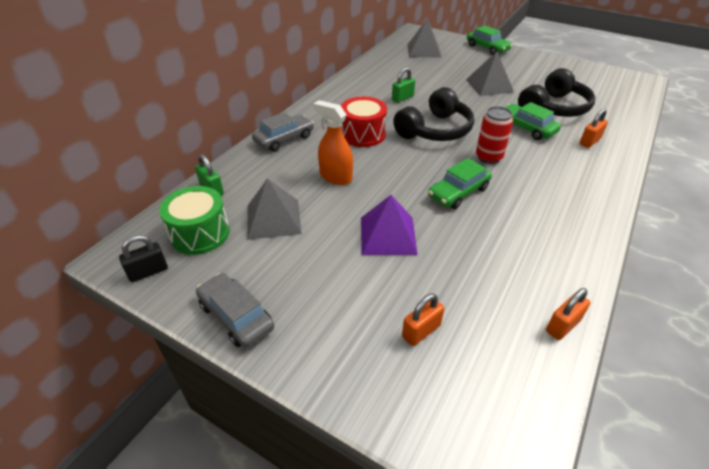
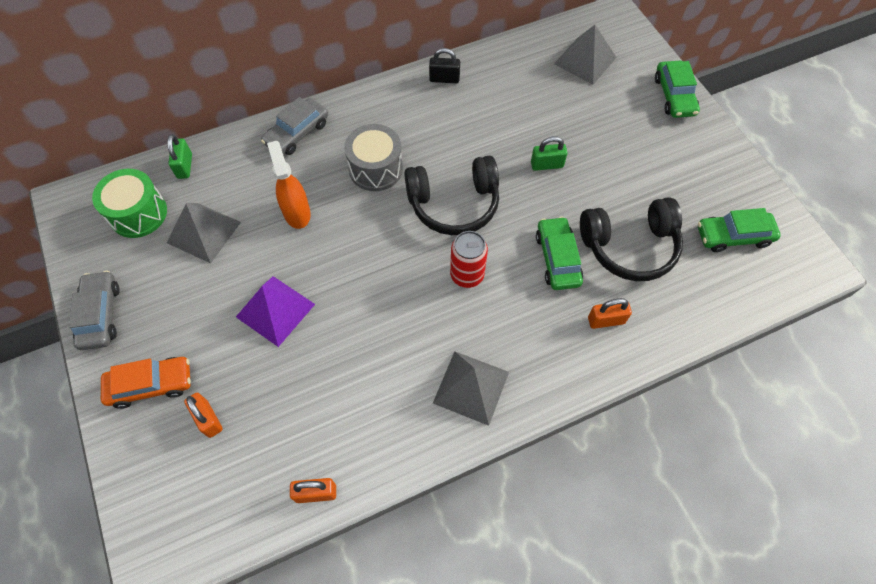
camera: 35 degrees right, 20 degrees up
black padlock [119,235,168,282] -> black padlock moved to [429,48,460,83]
grey car [252,112,314,151] -> grey car turned 135 degrees clockwise [261,97,328,155]
red drum [341,97,387,147] -> grey drum [344,124,403,191]
green padlock [392,67,415,103] -> green padlock moved to [531,136,568,171]
orange padlock [402,293,444,346] -> orange padlock turned 60 degrees clockwise [184,392,223,438]
green car [428,158,492,209] -> green car moved to [698,208,781,252]
grey pyramid [466,52,514,96] -> grey pyramid moved to [433,351,509,426]
none -> orange car [101,357,191,409]

